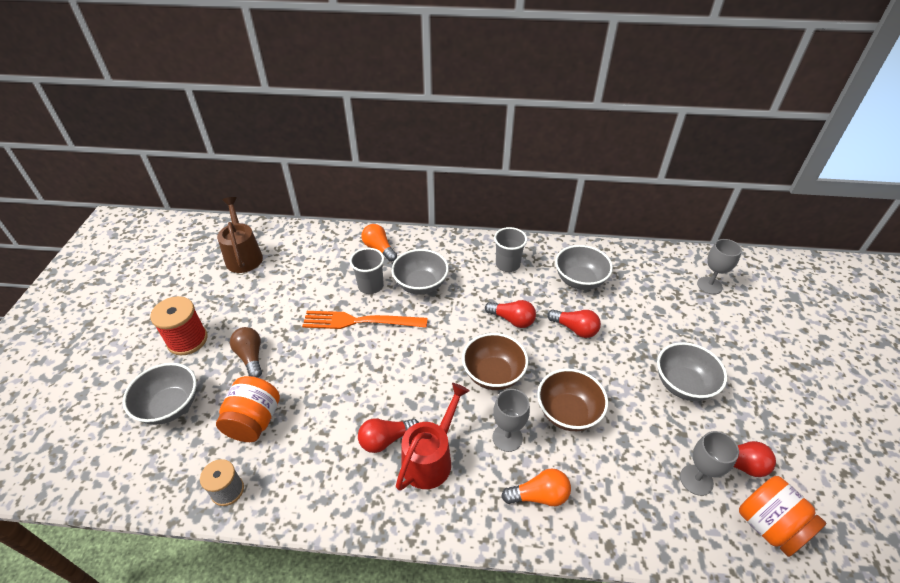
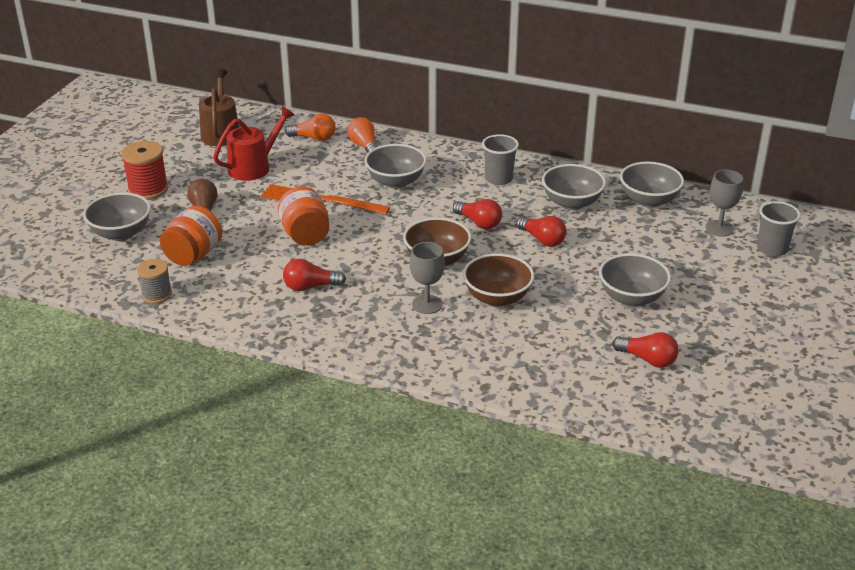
camera: 15 degrees right, 10 degrees down
grey cup [350,248,384,294] -> grey cup moved to [757,201,801,257]
red watering can [396,383,469,491] -> red watering can moved to [213,106,295,181]
orange light bulb [501,468,571,506] -> orange light bulb moved to [285,114,336,141]
grey goblet [680,431,739,496] -> none
orange jar [739,476,826,557] -> orange jar moved to [278,187,329,246]
none -> grey bowl [620,162,684,208]

